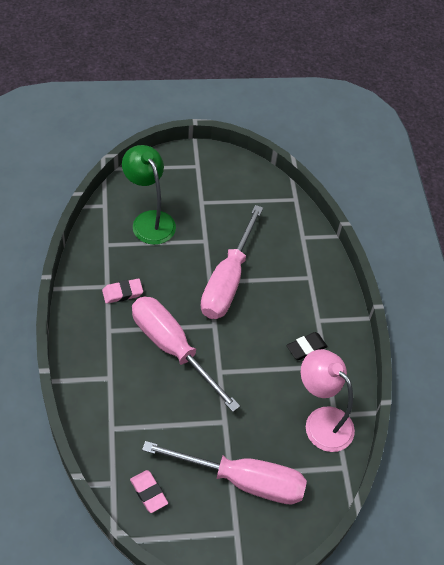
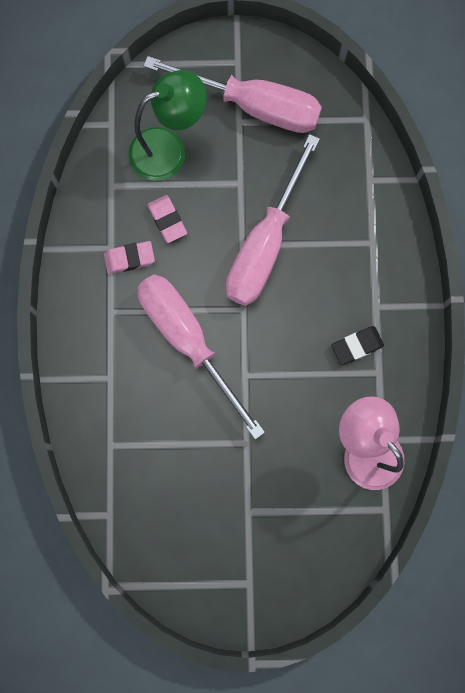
camera: 10 degrees right, 25 degrees up
green lamp [122,145,176,245] -> green lamp turned 90 degrees clockwise [128,70,207,181]
pink eraser [130,470,168,513] -> pink eraser moved to [147,195,187,243]
pink screwdriver [142,441,307,504] -> pink screwdriver moved to [144,56,322,133]

